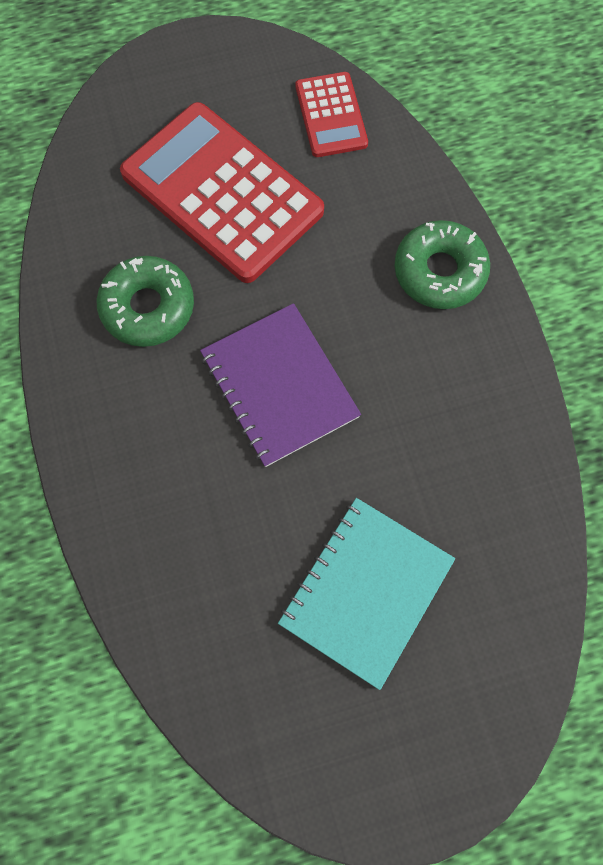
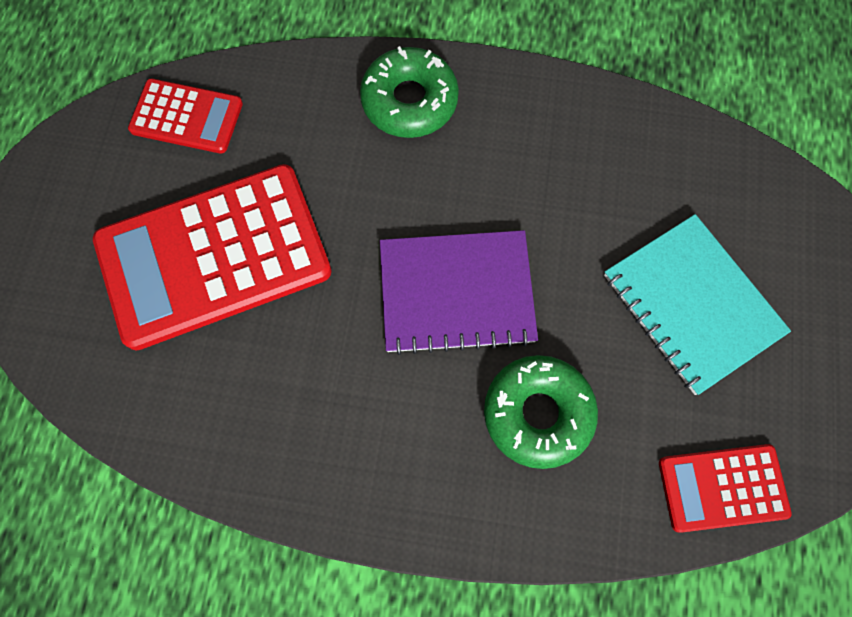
camera: 65 degrees left, 0 degrees up
green donut [97,256,194,347] -> green donut moved to [484,355,598,469]
none -> red calculator [659,444,792,532]

